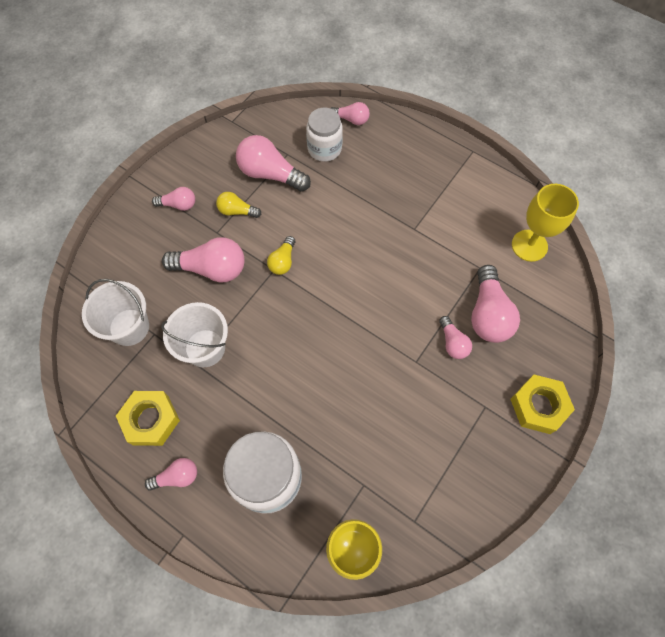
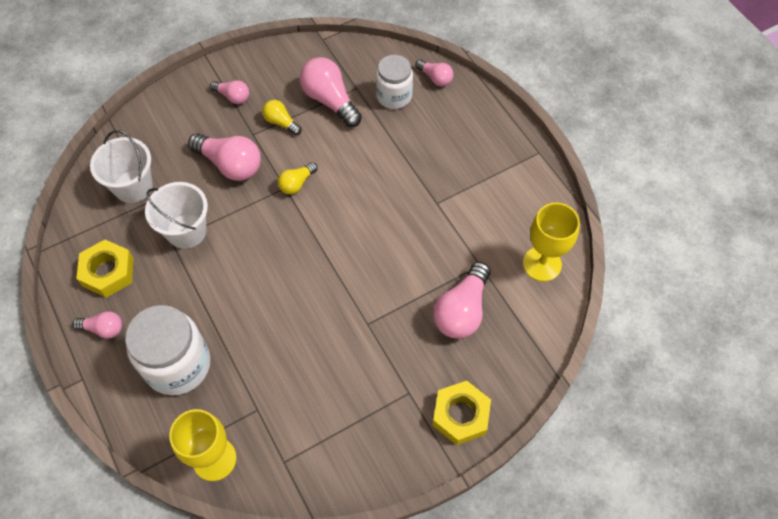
camera: 25 degrees right, 5 degrees down
pink light bulb [439,316,472,359] -> none

